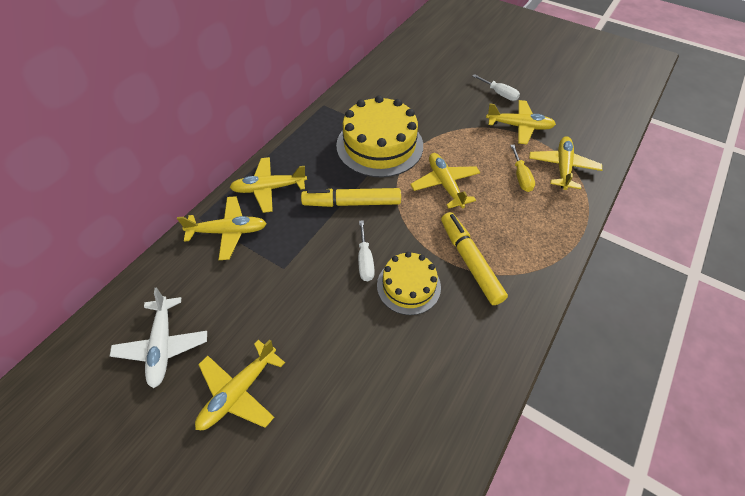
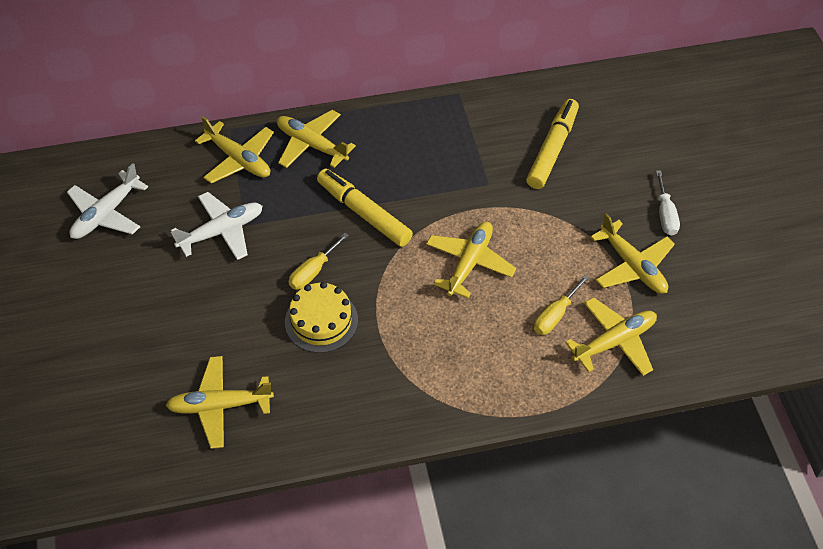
camera: 45 degrees right, 0 degrees up
yellow plane [195,340,285,430] -> yellow plane moved to [166,356,274,449]
yellow cake [336,95,423,177] -> none
white screwdriver [358,220,375,281] -> yellow screwdriver [289,233,349,290]
yellow marker [441,212,508,305] -> yellow marker moved to [526,99,579,189]
none -> white plane [171,192,262,260]

